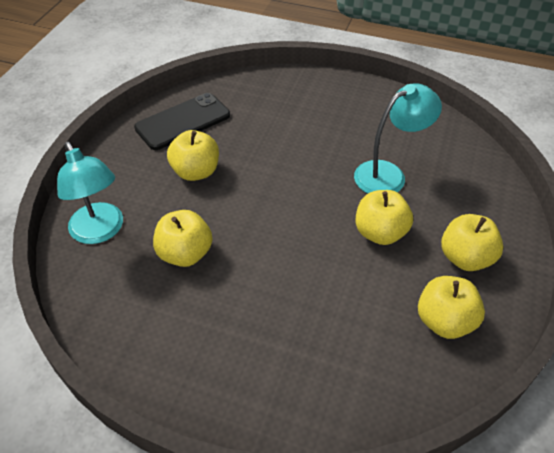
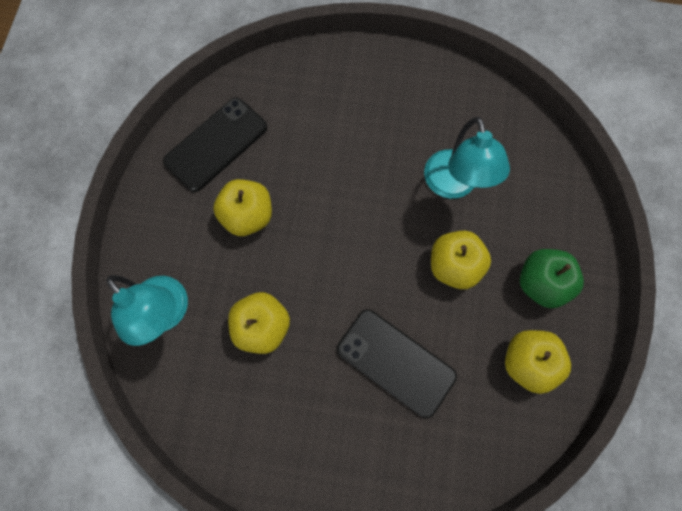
camera: 10 degrees left, 25 degrees up
turquoise lamp [354,83,442,193] -> turquoise lamp turned 120 degrees clockwise [424,117,510,199]
yellow apple [441,214,503,271] -> green apple [520,249,584,308]
none -> black phone [337,309,457,418]

